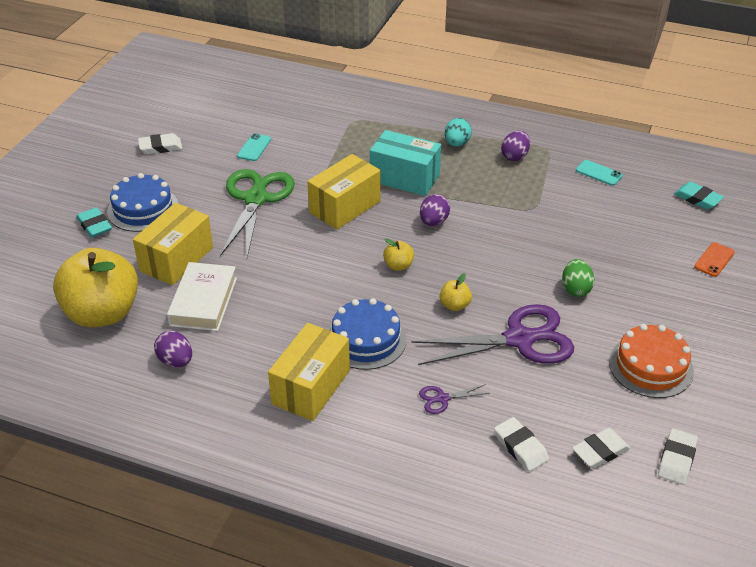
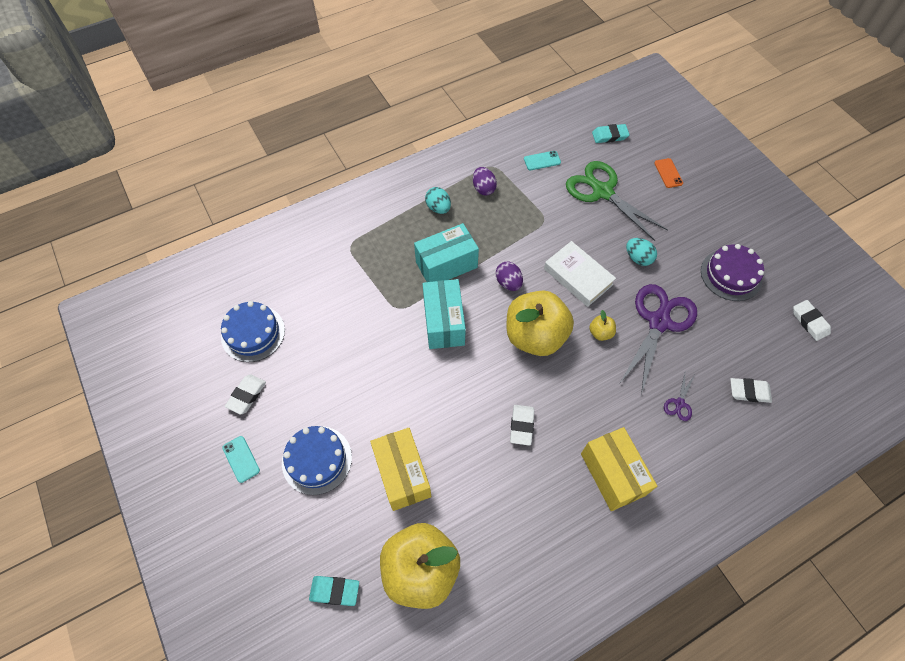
camera: 50 degrees left, 20 degrees up
turquoise eraser [76,207,112,238] -> turquoise eraser moved to [309,576,359,606]
purple egg [154,331,192,367] -> none
white book [167,262,237,331] -> white book moved to [544,241,616,307]
green scissors [220,169,295,257] -> green scissors moved to [566,161,668,241]
turquoise phone [237,133,271,161] -> turquoise phone moved to [222,436,260,483]
yellow box [307,154,381,230] -> turquoise box [423,279,466,349]
blue cake [328,298,407,370] -> blue cake moved to [221,301,285,362]
yellow apple [383,238,414,271] -> yellow apple [507,290,574,356], size x2.49
green egg [562,259,594,297] -> turquoise egg [626,238,657,266]
white eraser [572,428,630,468] -> white eraser moved to [510,405,534,446]
orange cake [609,324,694,398] -> purple cake [701,244,764,301]

